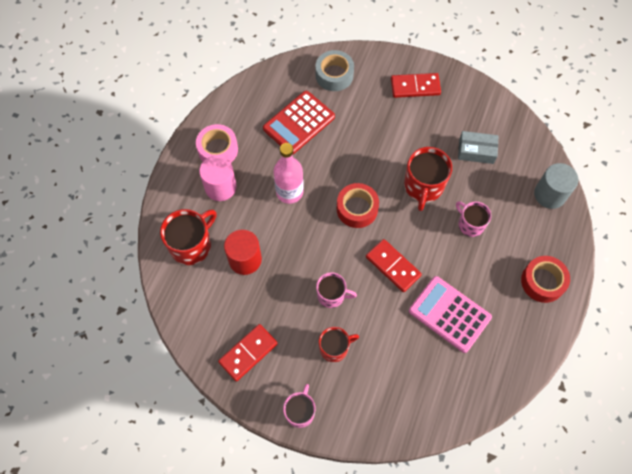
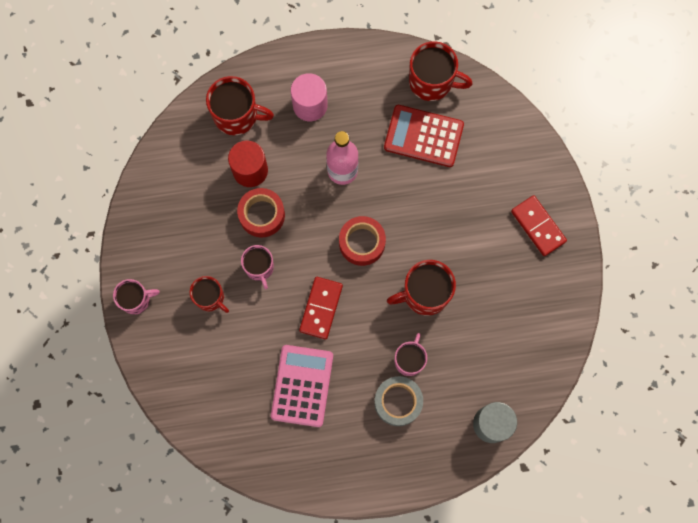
camera: 60 degrees right, 10 degrees up
pink tape [196,124,238,162] -> none
red domino [218,324,278,381] -> none
grey tape [315,50,354,91] -> grey tape moved to [374,376,423,426]
grey box [458,131,498,164] -> none
red tape [521,256,570,303] -> red tape moved to [237,188,285,237]
none -> red mug [409,41,473,101]

